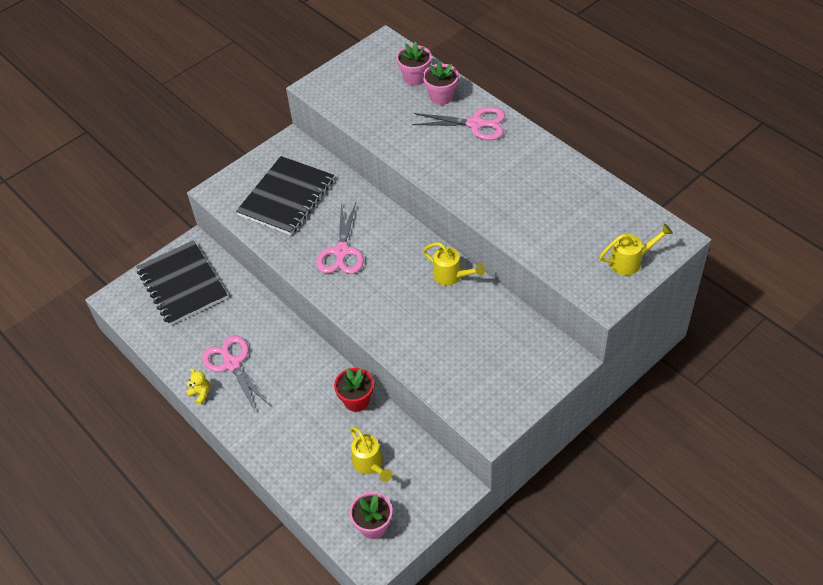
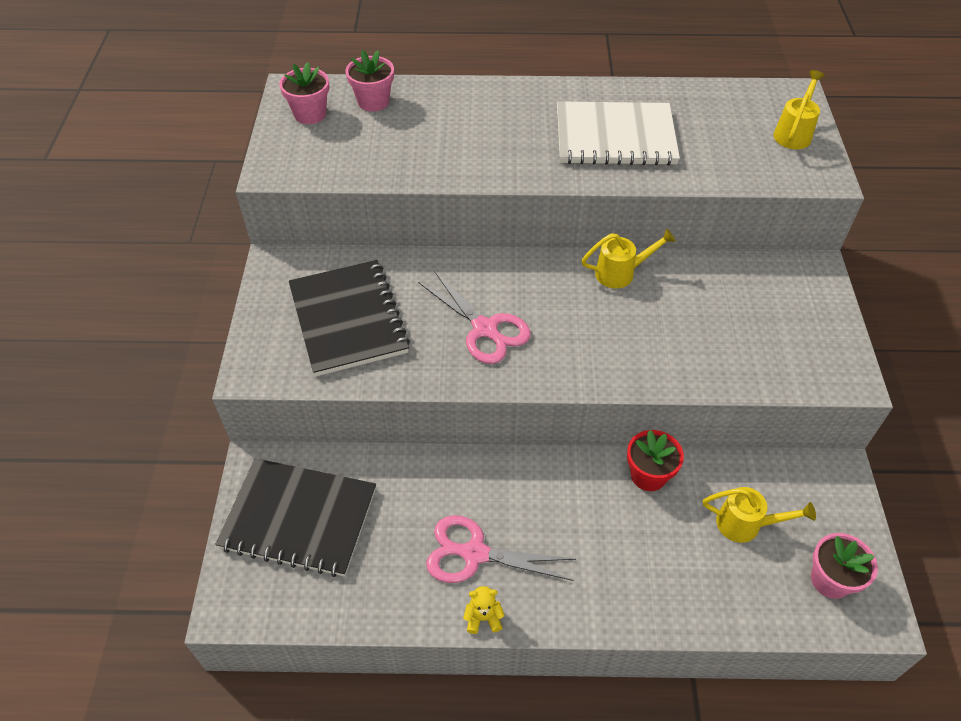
camera: 50 degrees left, 0 degrees up
pink scissors [412,107,505,140] -> none
pink flower pot [423,61,459,105] -> pink flower pot moved to [279,62,329,124]
none -> white notebook [557,101,680,165]

